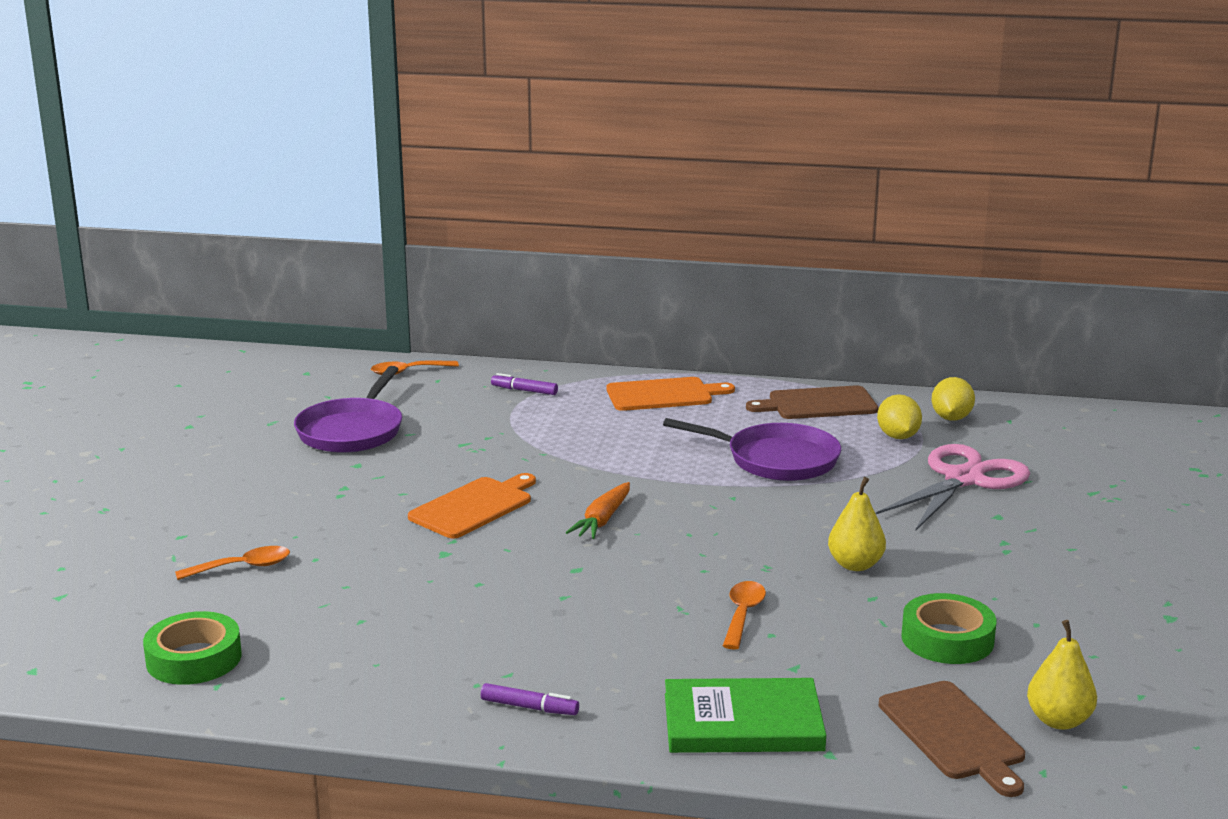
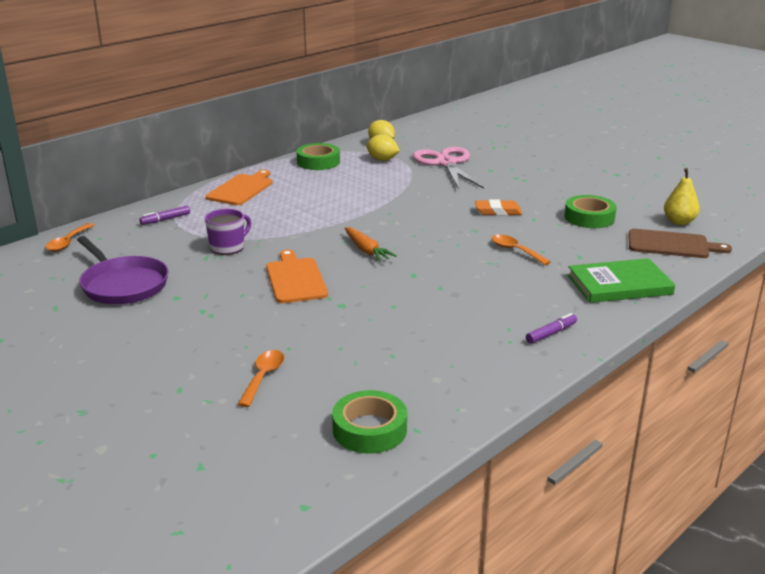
camera: 55 degrees left, 5 degrees up
purple pan [663,418,841,481] -> none
green book [665,678,826,753] -> green book turned 45 degrees clockwise [568,258,675,303]
brown cutting board [746,385,878,419] -> green tape [296,143,340,170]
yellow pear [828,477,886,571] -> orange eraser [475,199,522,215]
none -> purple mug [205,209,251,255]

